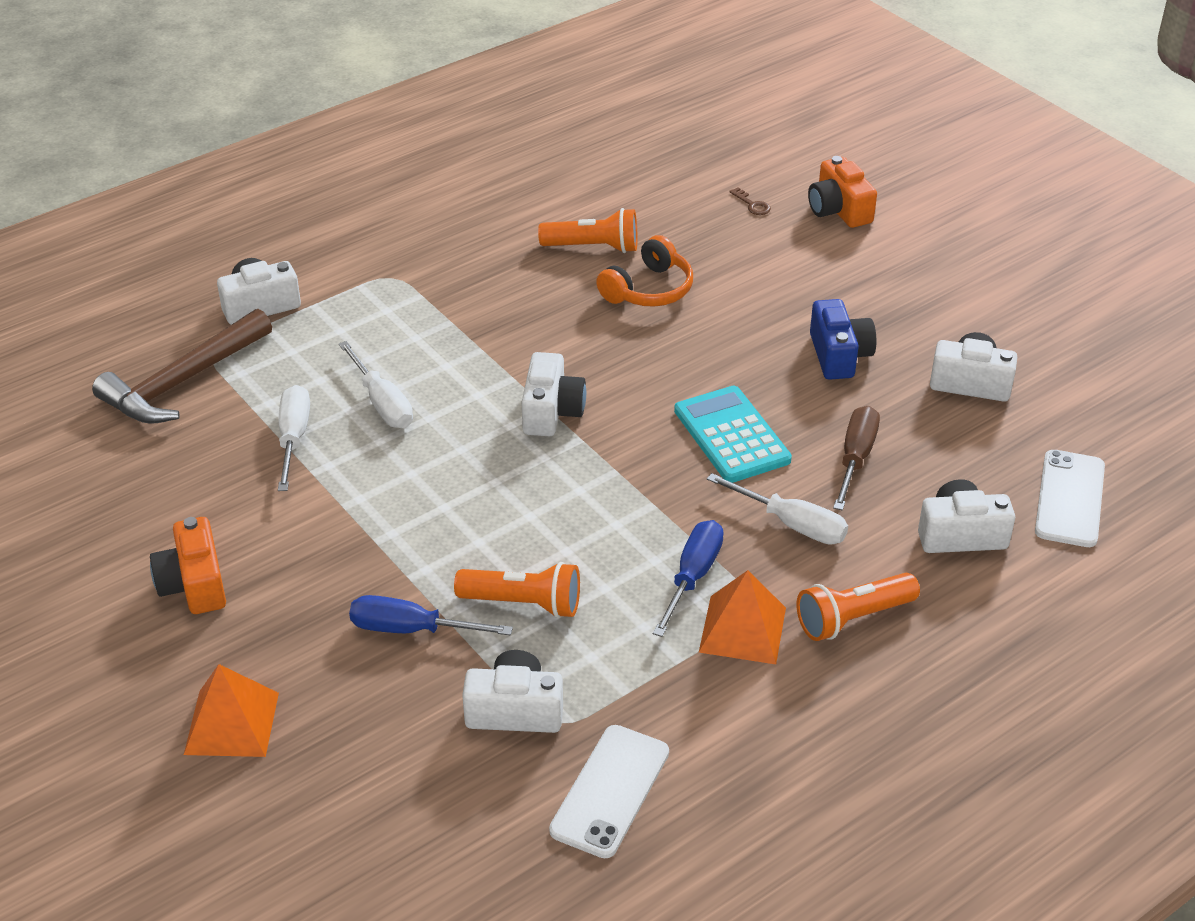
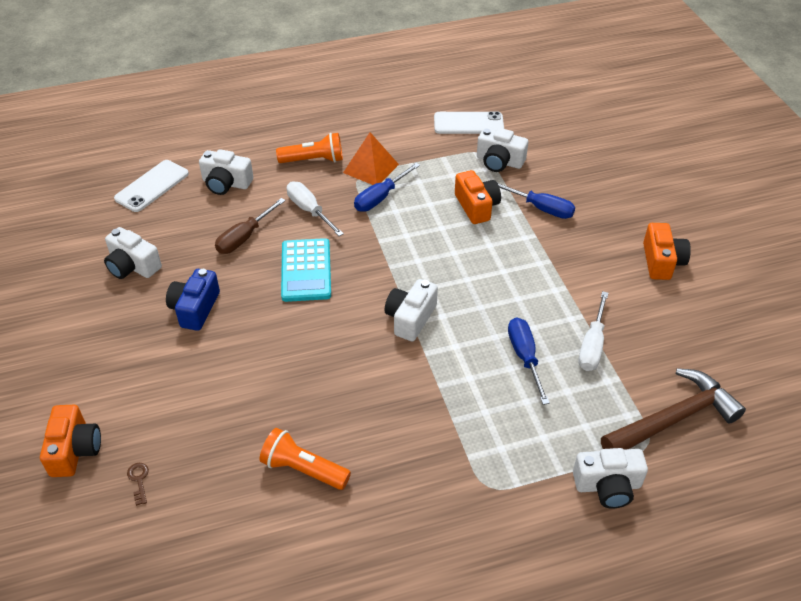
camera: 160 degrees left, 5 degrees up
orange pyramid [184,664,279,757] -> none
white screwdriver [339,341,413,428] -> blue screwdriver [508,317,550,405]
orange flashlight [454,562,580,618] -> orange camera [455,170,501,224]
white phone [549,725,669,858] -> white phone turned 45 degrees clockwise [434,111,504,134]
orange headphones [596,235,693,307] -> none

